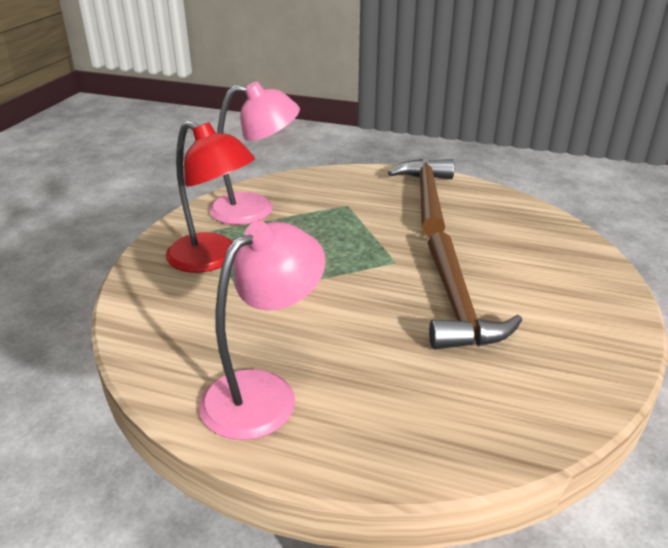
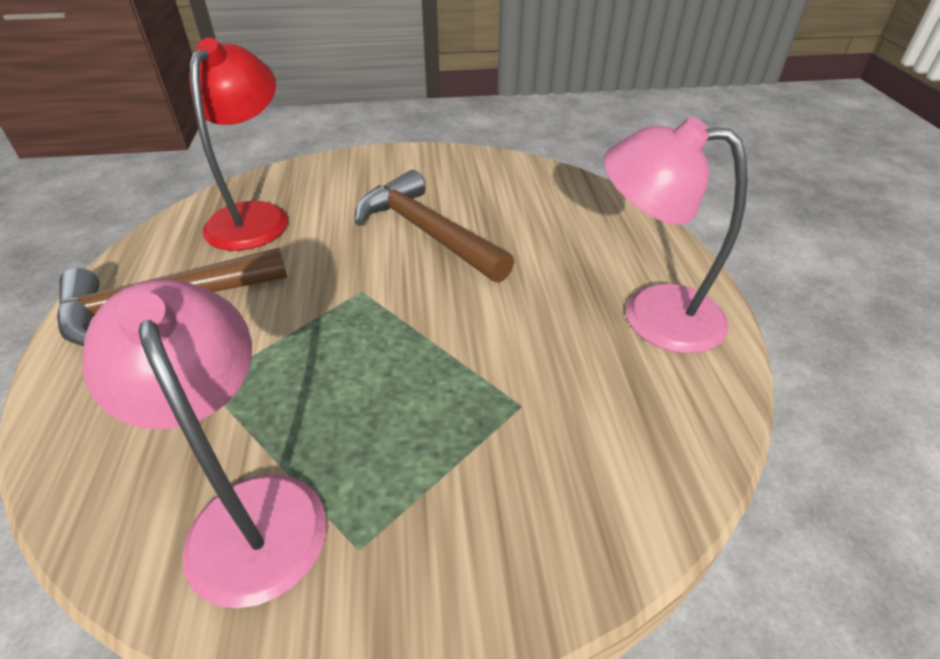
camera: 115 degrees left, 10 degrees up
red lamp [166,121,255,273] -> red lamp moved to [189,38,288,251]
brown hammer [428,232,522,349] -> brown hammer turned 105 degrees counterclockwise [355,170,514,283]

